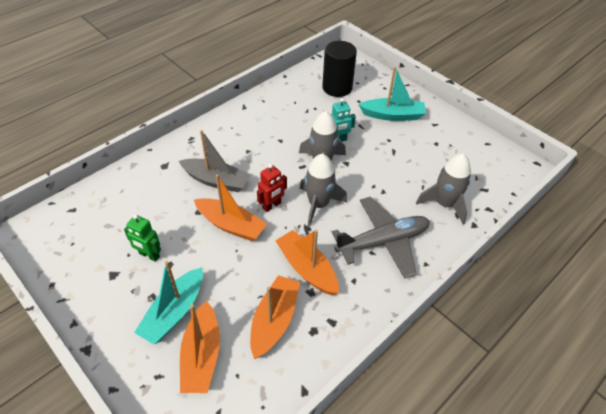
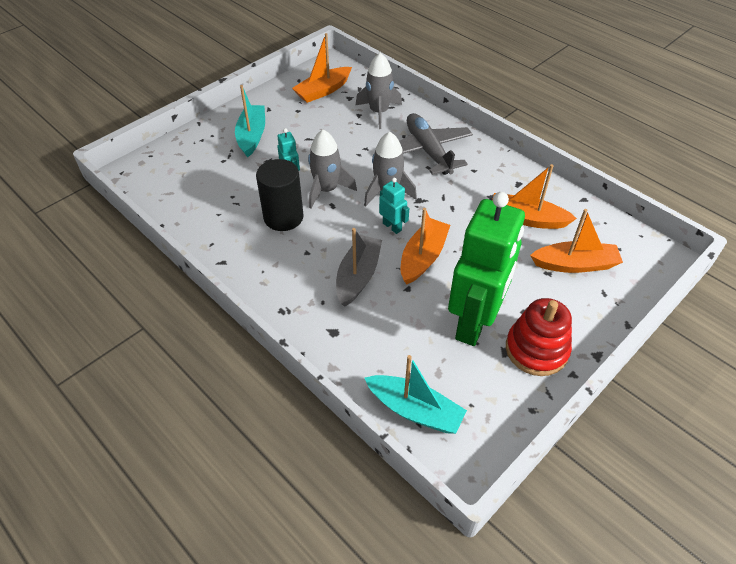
camera: 90 degrees left, 0 degrees up
green robot [124,214,161,262] -> green robot [448,192,525,346], size x2.39
turquoise boat [134,261,203,344] -> turquoise boat moved to [365,355,467,434]
red robot [257,164,287,212] -> turquoise robot [379,178,409,234]
orange boat [275,229,339,295] -> orange boat moved to [292,33,352,103]
black cylinder [322,41,357,97] -> black cylinder moved to [256,159,303,231]
none -> red stacking toy [506,298,572,376]

